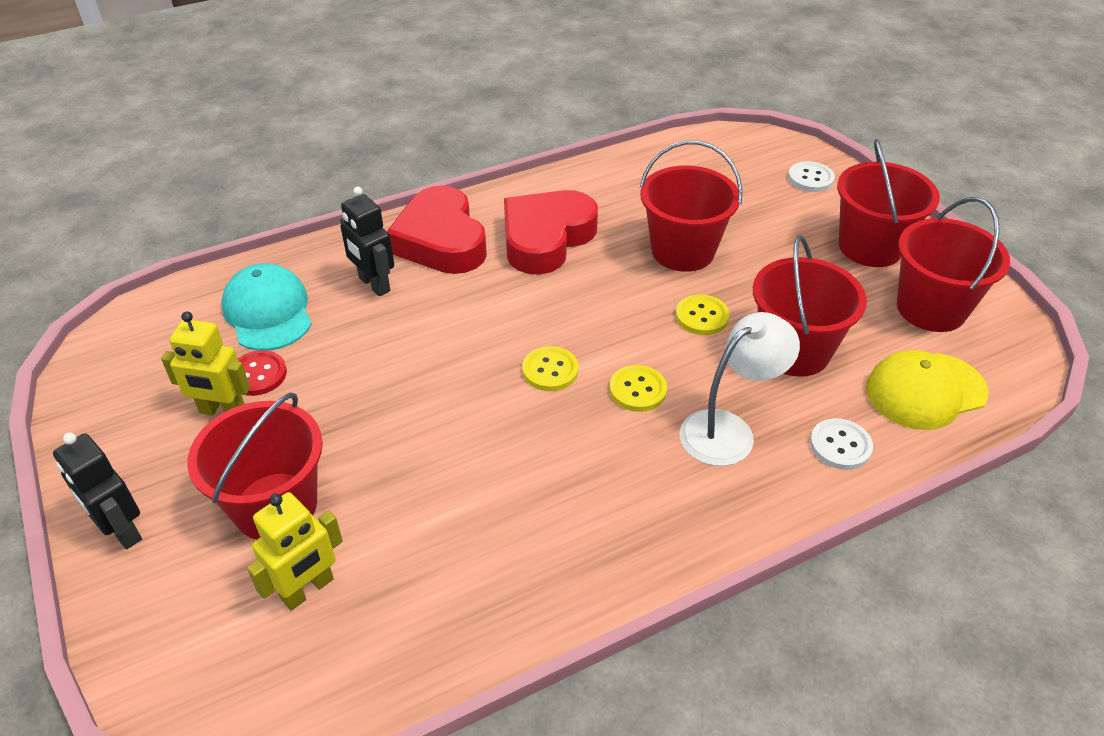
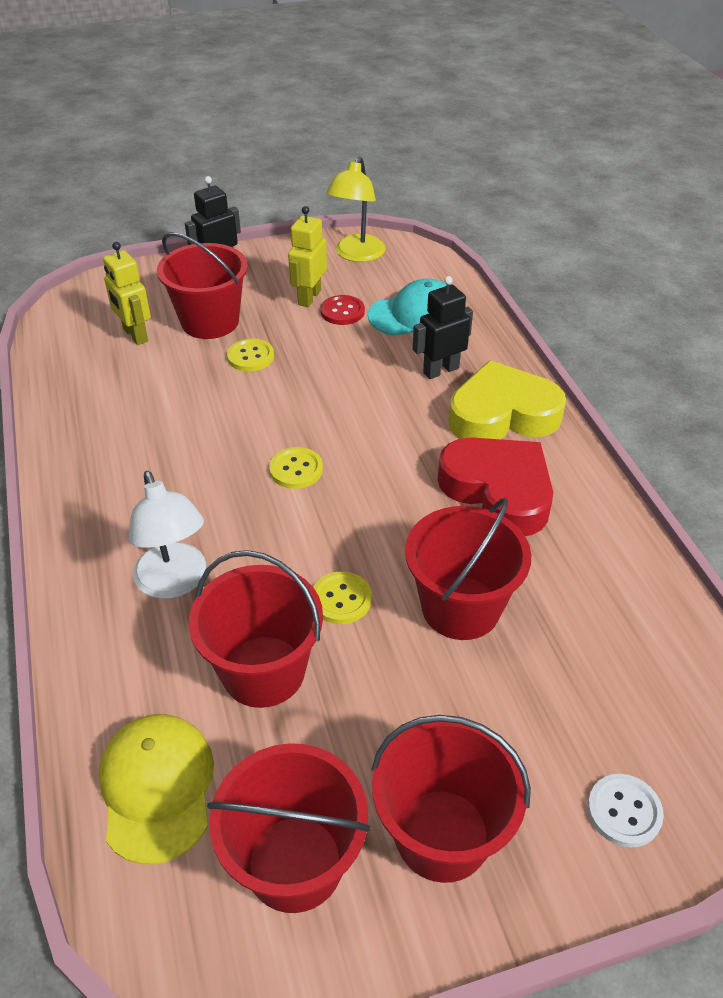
camera: 100 degrees right, 0 degrees up
red heart [387,185,487,274] -> yellow heart [448,360,566,439]
yellow button [610,365,667,412] -> yellow button moved to [227,338,274,372]
white button [810,418,873,470] -> none
none -> yellow lamp [326,157,386,262]

